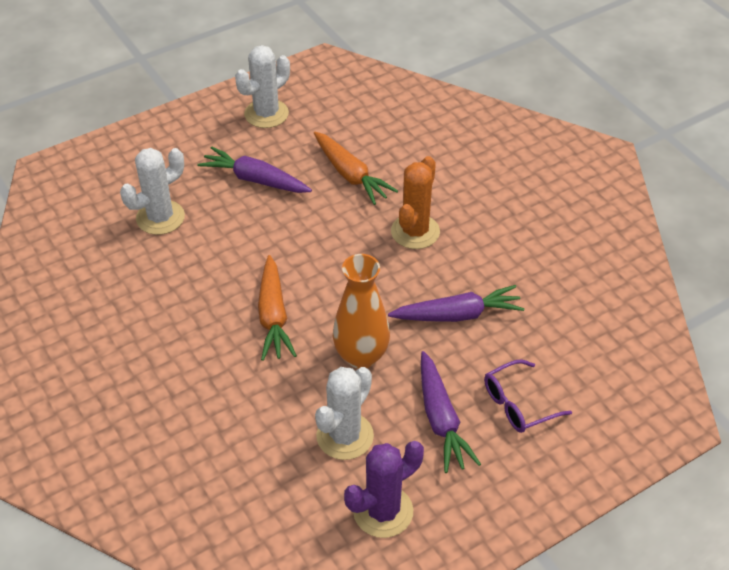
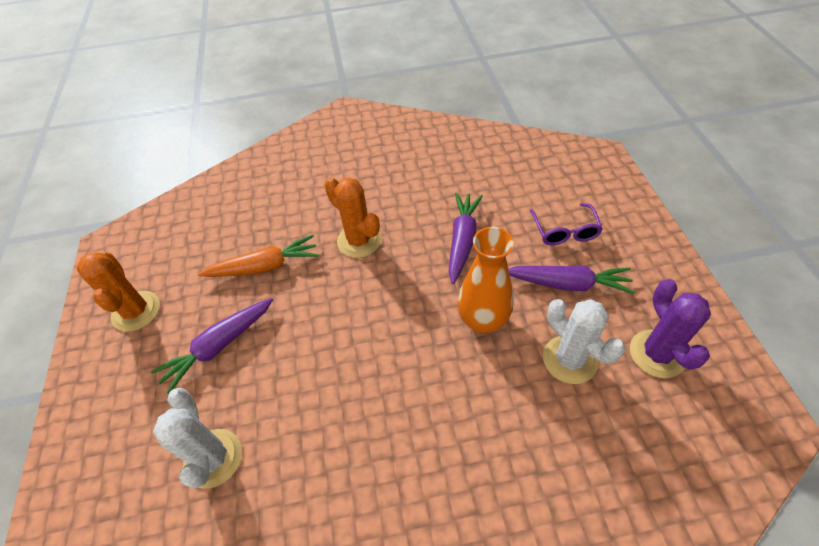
camera: 65 degrees left, 5 degrees up
white cactus [235,45,290,128] -> orange cactus [77,252,160,332]
orange carrot [258,255,297,361] -> none

